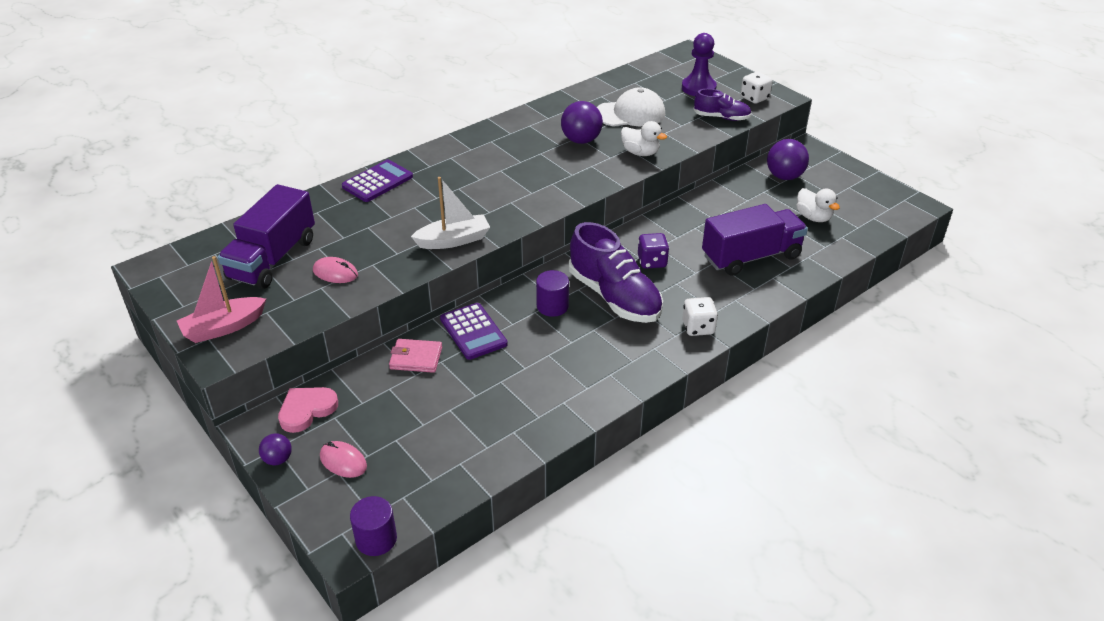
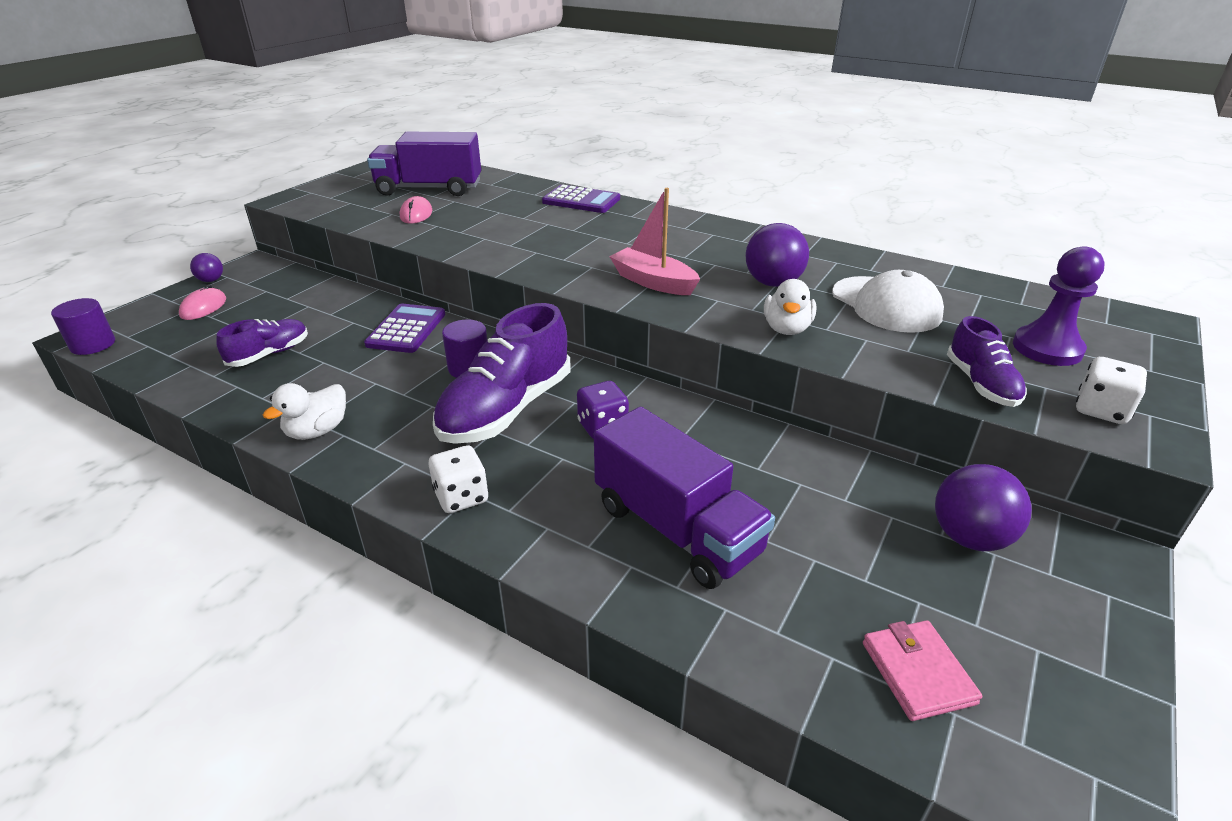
camera: 70 degrees right, 5 degrees down
pink boat [177,256,266,343] -> pink boat moved to [609,188,700,295]
pink heart [278,387,338,433] -> none
pink wallet [389,339,442,373] -> pink wallet moved to [863,620,982,721]
white boat [411,177,490,249] -> none
purple calculator [440,303,508,360] -> purple calculator turned 150 degrees clockwise [364,304,445,353]
white duck [796,188,840,222] -> white duck moved to [263,383,346,440]
none -> purple shoe [216,319,308,367]

